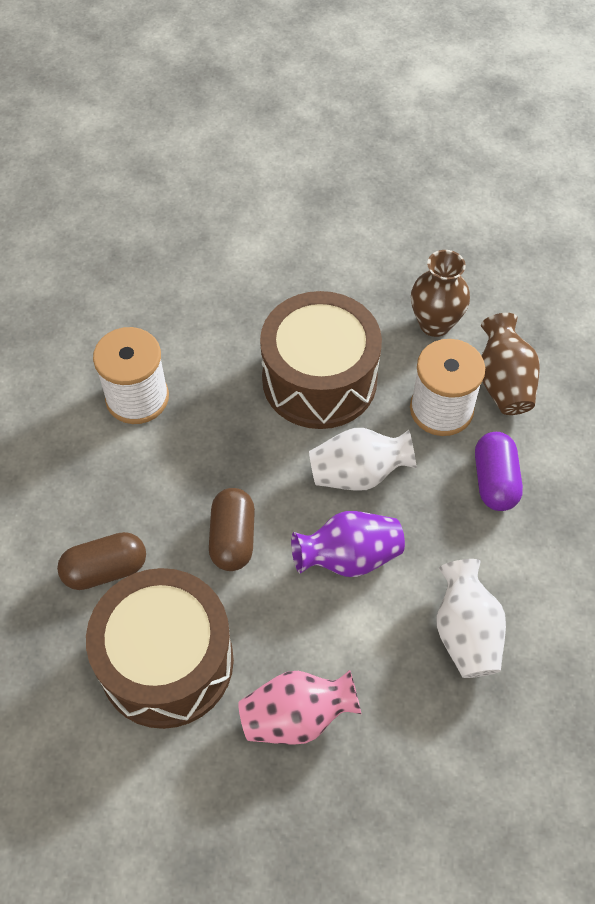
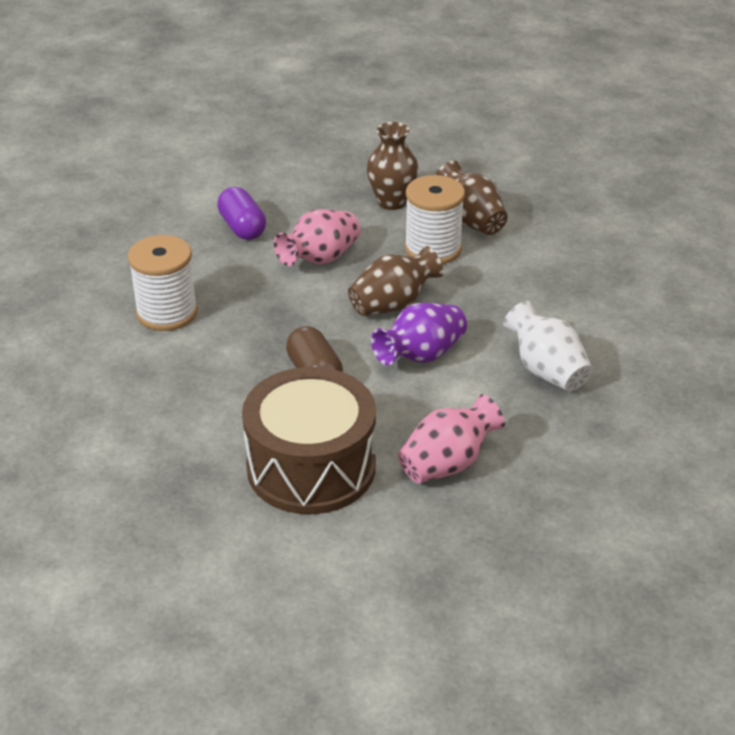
camera: 25 degrees left, 20 degrees down
brown capsule [57,532,146,590] -> none
brown drum [260,291,382,429] -> pink vase [274,209,360,266]
white vase [309,428,417,491] -> brown vase [348,246,443,316]
purple capsule [475,432,523,511] -> purple capsule moved to [217,187,266,240]

